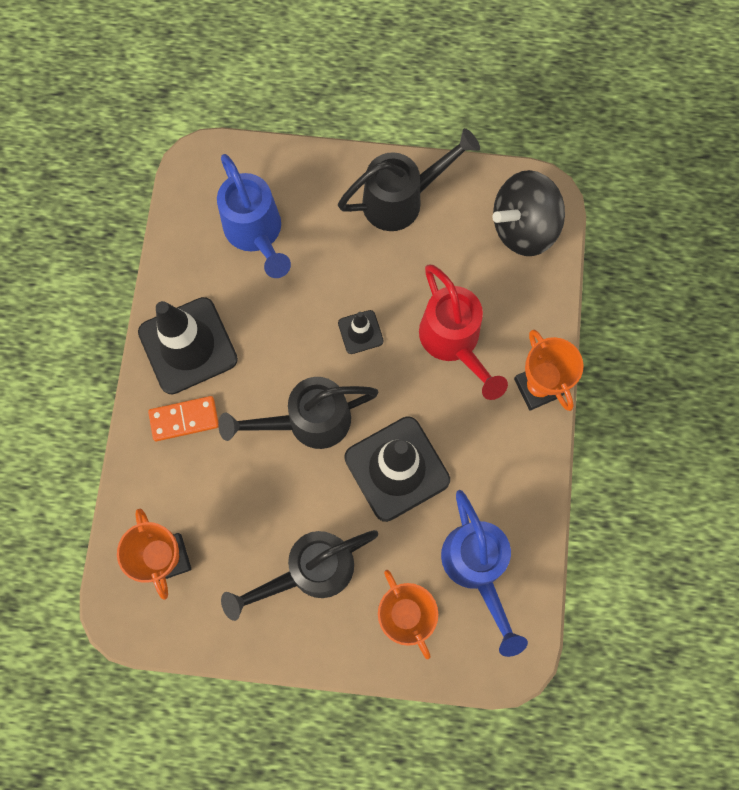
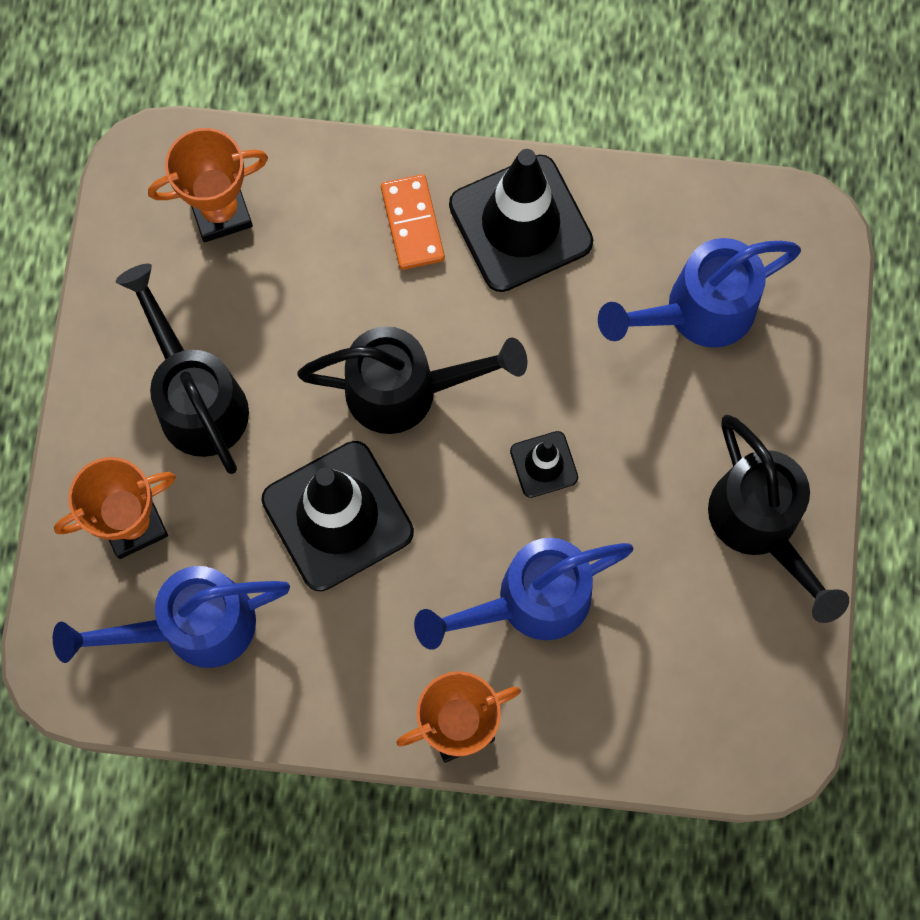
camera: 90 degrees right, 0 degrees up
black watering can [218,377,378,449] -> black watering can turned 105 degrees clockwise [297,326,528,434]
red watering can [419,265,508,400] -> blue watering can [414,538,633,650]
black spinning top [492,170,565,256] -> none

